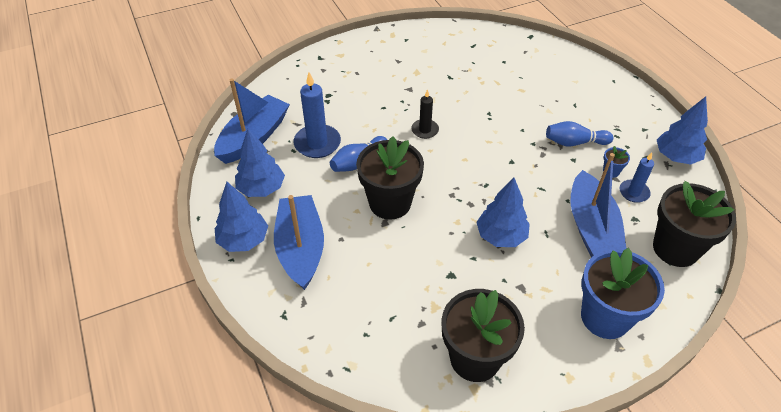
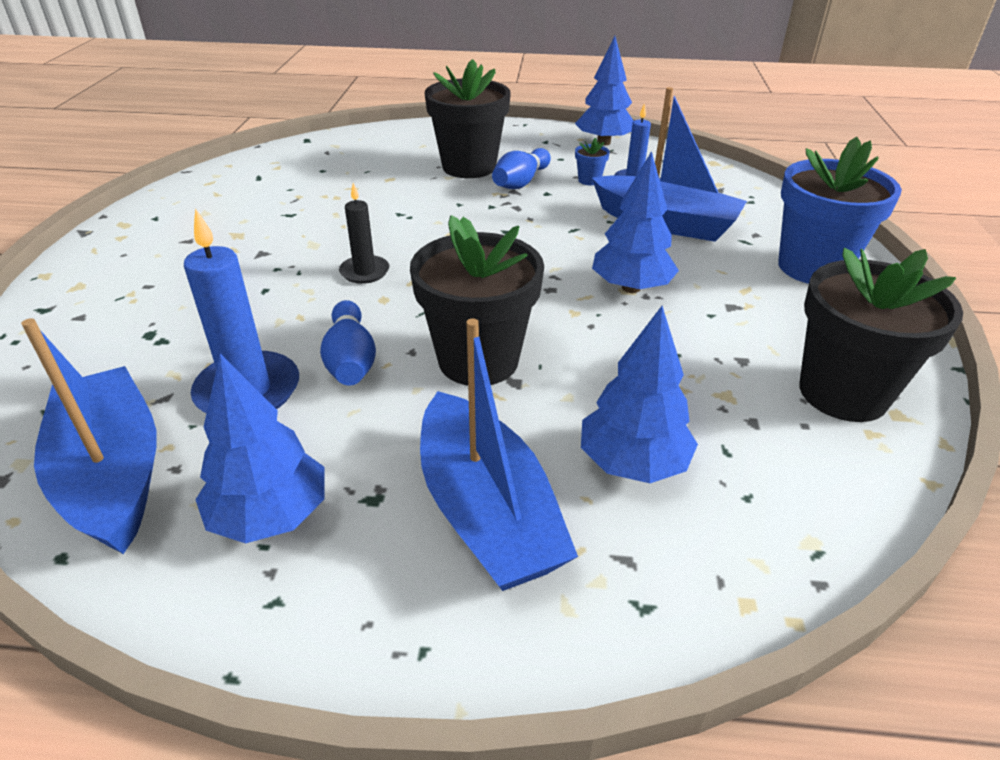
camera: 60 degrees left, 10 degrees down
blue tree [215,182,268,252] -> blue tree moved to [581,306,698,483]
blue boat [274,195,324,290] -> blue boat turned 135 degrees counterclockwise [420,318,578,591]
black flower pot [653,181,736,267] -> black flower pot moved to [425,59,511,178]

